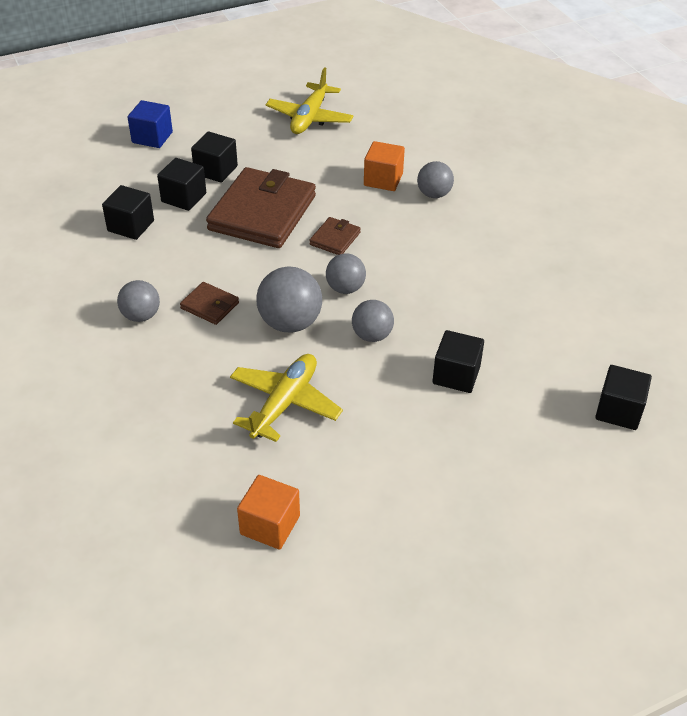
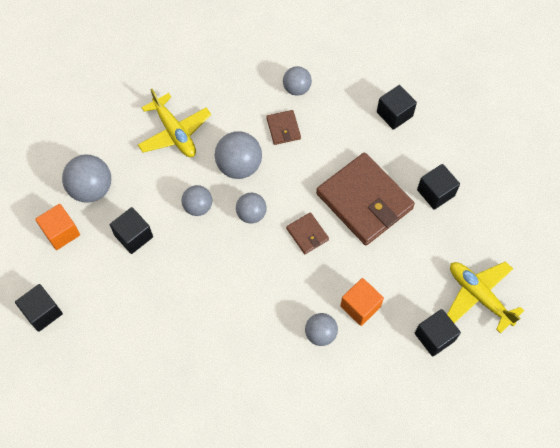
camera: 120 degrees right, 20 degrees up
blue cube [128,100,173,148] -> none
black cube [157,158,206,211] -> black cube moved to [415,309,461,357]
brown wallet [180,282,239,325] -> brown wallet turned 75 degrees counterclockwise [266,110,301,145]
orange cube [237,475,300,550] -> orange cube moved to [35,204,80,250]
none -> grey ball [62,155,111,203]

